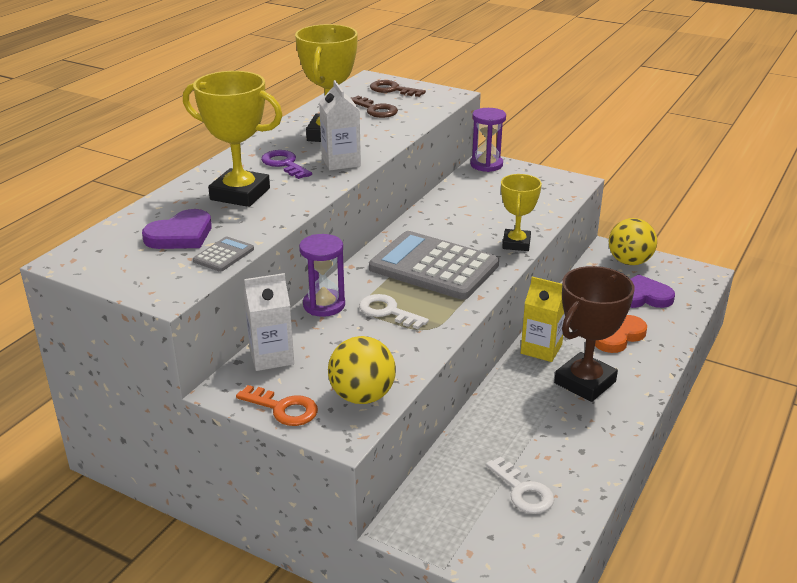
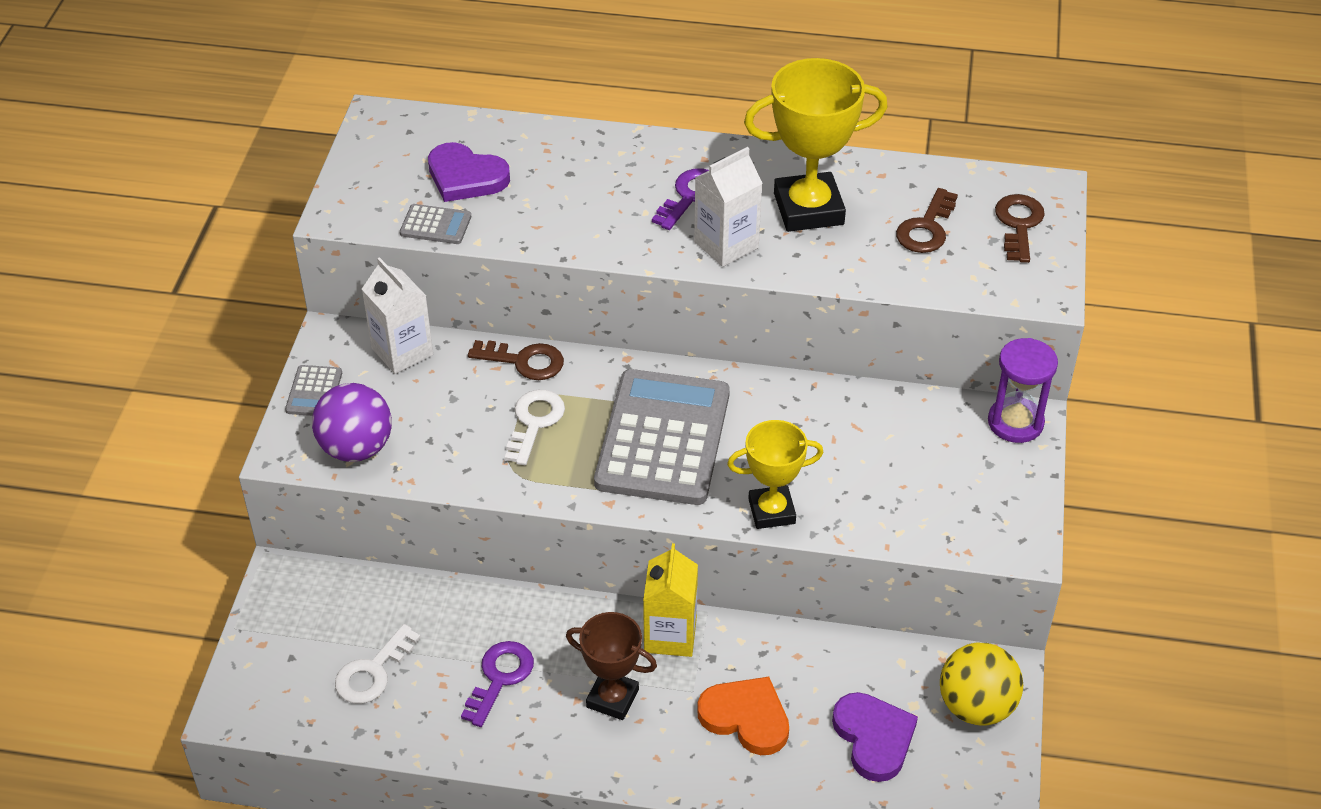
camera: 70 degrees right, 15 degrees up
yellow trophy [183,71,283,207] -> none
orange key [236,385,318,426] -> grey calculator [285,365,342,416]
purple hourglass [299,234,345,317] -> brown key [468,340,564,380]
yellow ball [328,336,396,404] -> purple ball [312,383,392,462]
brown trophy [554,266,635,402] -> brown trophy [566,612,657,720], size x0.63
none -> purple key [461,641,534,727]

